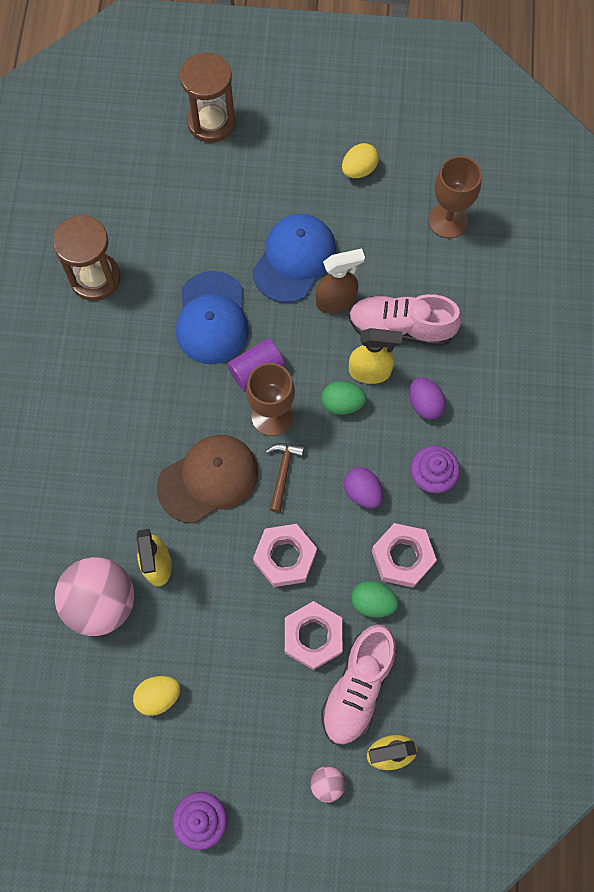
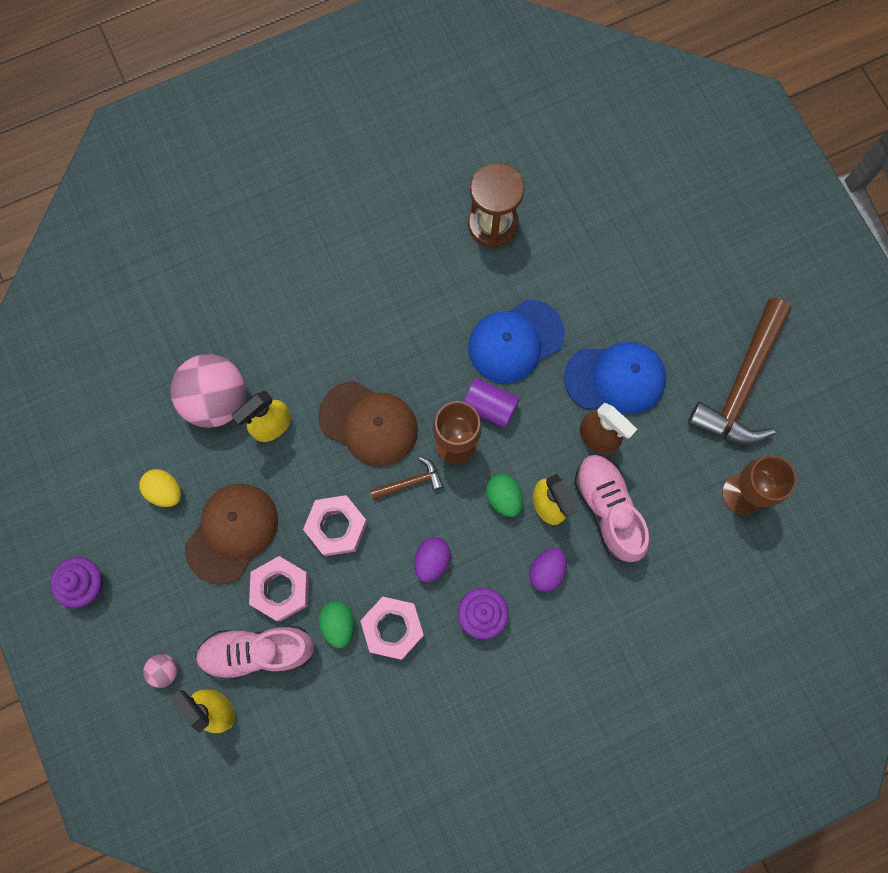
camera: 60 degrees right, 5 degrees up
brown hourglass [180,53,236,143] -> none
yellow egg [342,143,379,178] -> brown hammer [688,298,791,445]
none -> brown cap [185,484,278,584]

